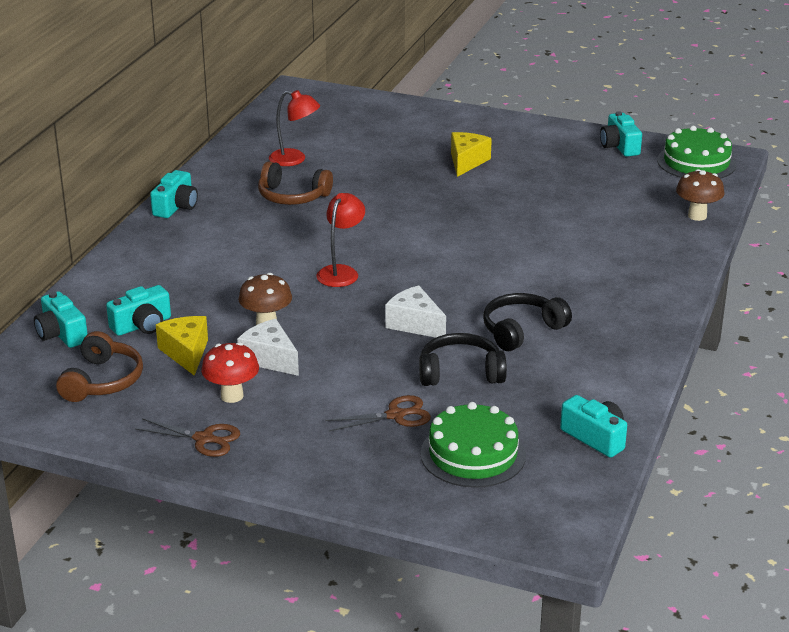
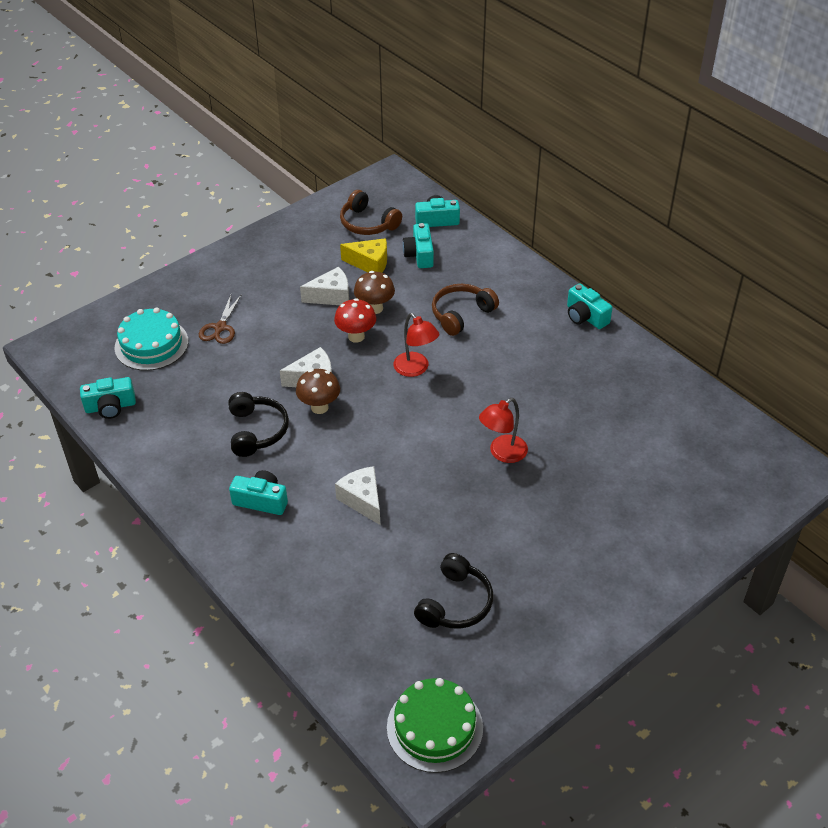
camera: 120 degrees right, 15 degrees up
brown scissors [135,418,240,457] -> none
red mushroom [201,342,259,403] -> red mushroom moved to [334,298,376,343]
brown headphones [258,161,333,205] -> brown headphones moved to [432,284,499,336]
red lamp [269,90,320,166] -> red lamp moved to [479,398,528,463]
black headphones [419,333,507,386] -> black headphones moved to [414,553,493,629]
green cake [420,402,526,488] -> turquoise cake [115,308,188,371]
yellow cheese [451,132,492,177] -> none
turquoise camera [600,111,642,157] -> turquoise camera moved to [229,470,288,515]
brown mushroom [676,169,724,221] -> brown mushroom moved to [296,369,340,414]
none -> white cheese [335,466,380,525]

